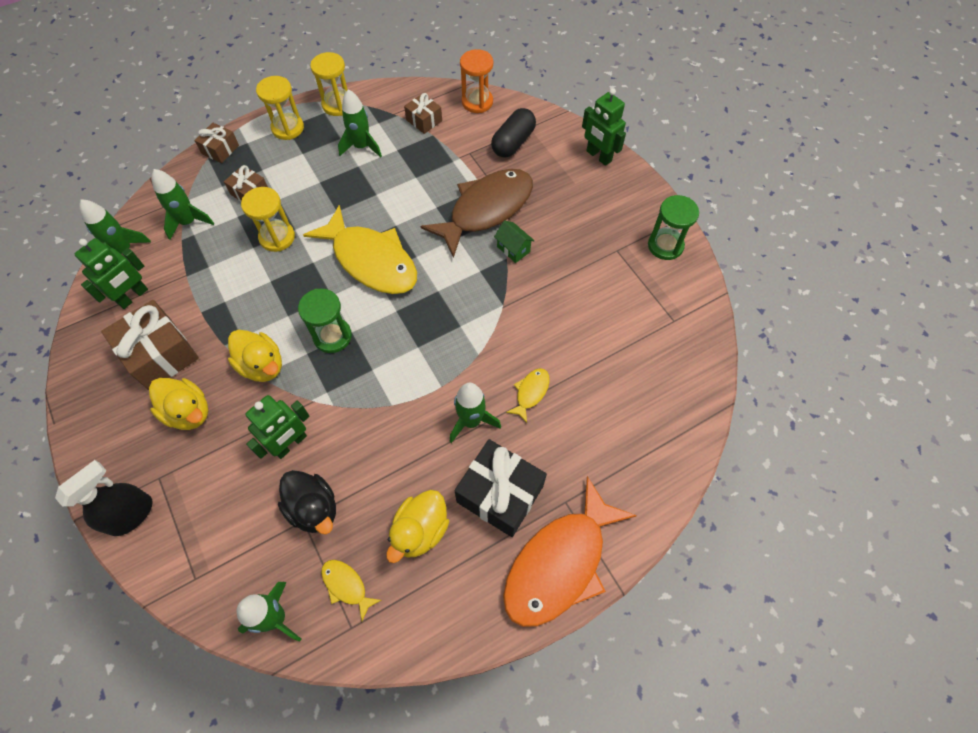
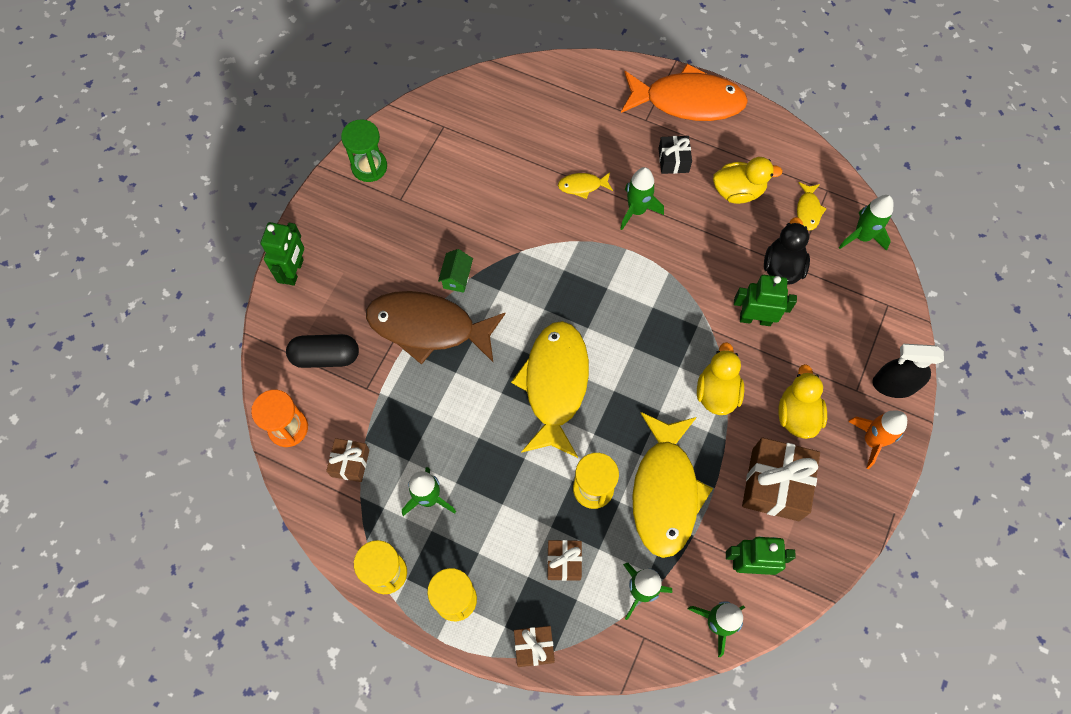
camera: 125 degrees left, 5 degrees up
green hourglass [298,289,352,353] -> none
black gift [454,439,547,537] -> black gift [658,136,692,174], size x0.55
none -> yellow fish [632,412,713,558]
none -> orange rocket [848,411,907,469]

